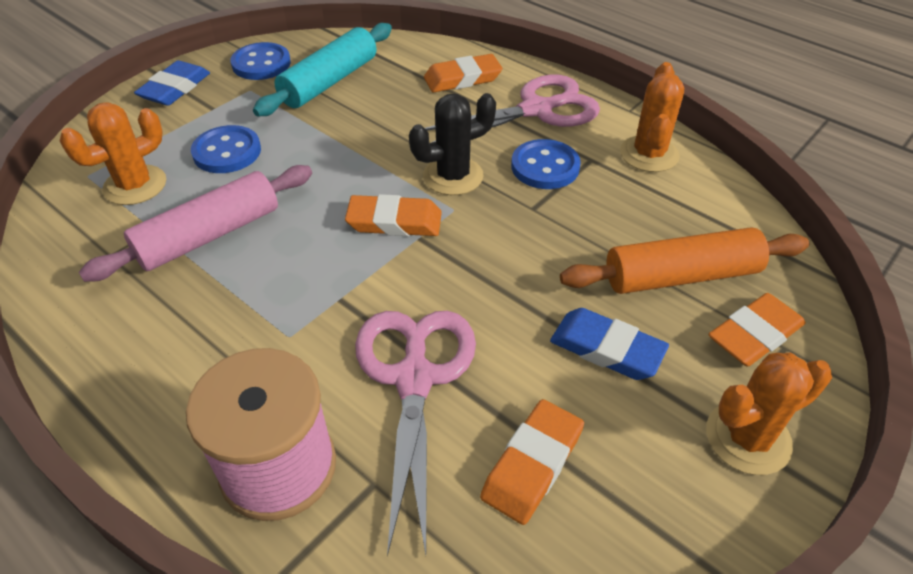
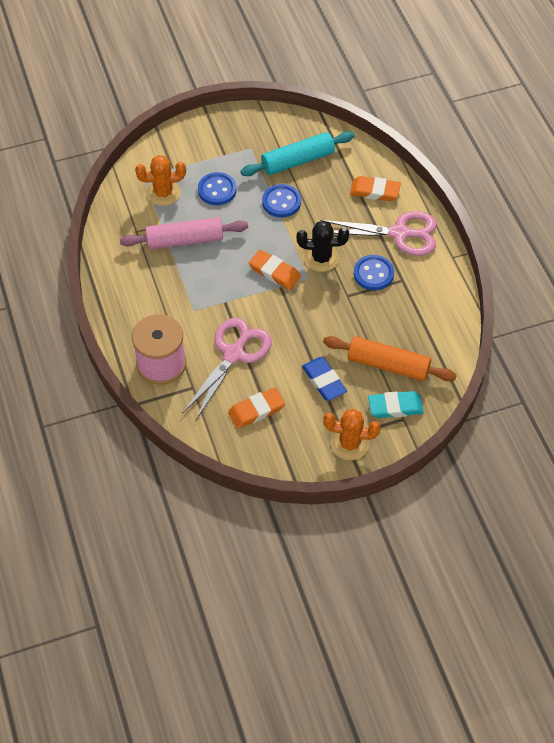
camera: 30 degrees right, 10 degrees up
blue eraser [134,61,210,106] -> none
blue button [230,42,291,80] -> blue button moved to [262,184,301,218]
orange cactus [620,62,684,172] -> none
orange eraser [708,293,806,367] -> turquoise eraser [368,391,424,418]

